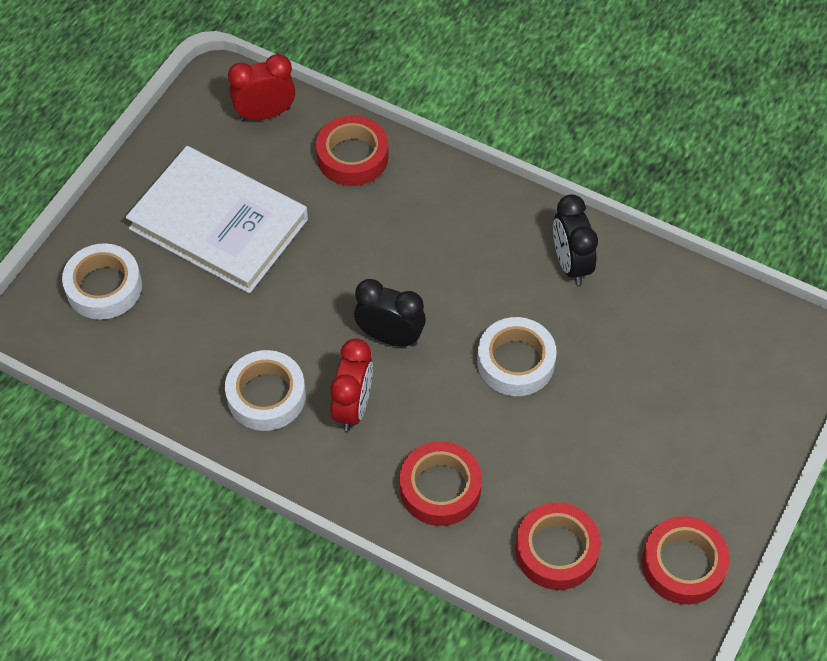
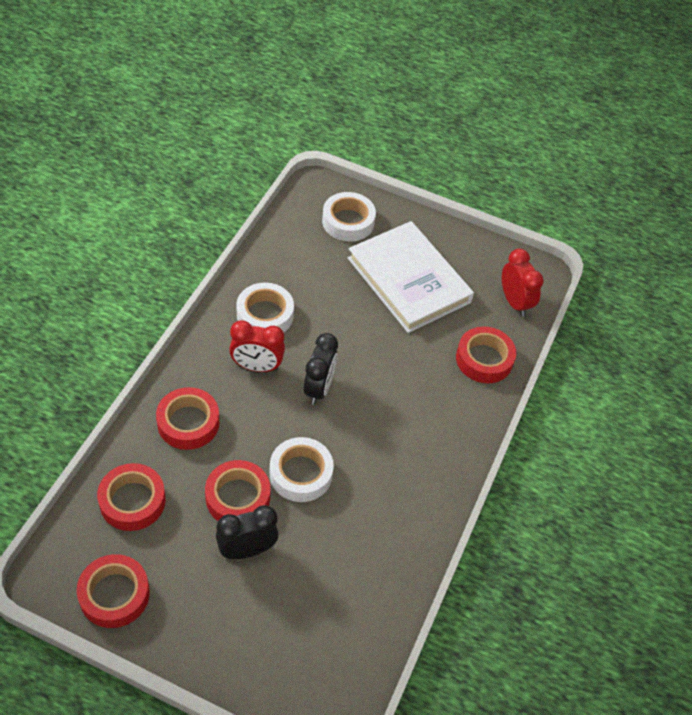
camera: 80 degrees right, 5 degrees down
white book [126,146,308,294] -> white book turned 60 degrees counterclockwise [348,221,474,333]
black clock [553,194,598,285] -> black clock moved to [216,505,279,559]
none -> red tape [205,460,270,521]

